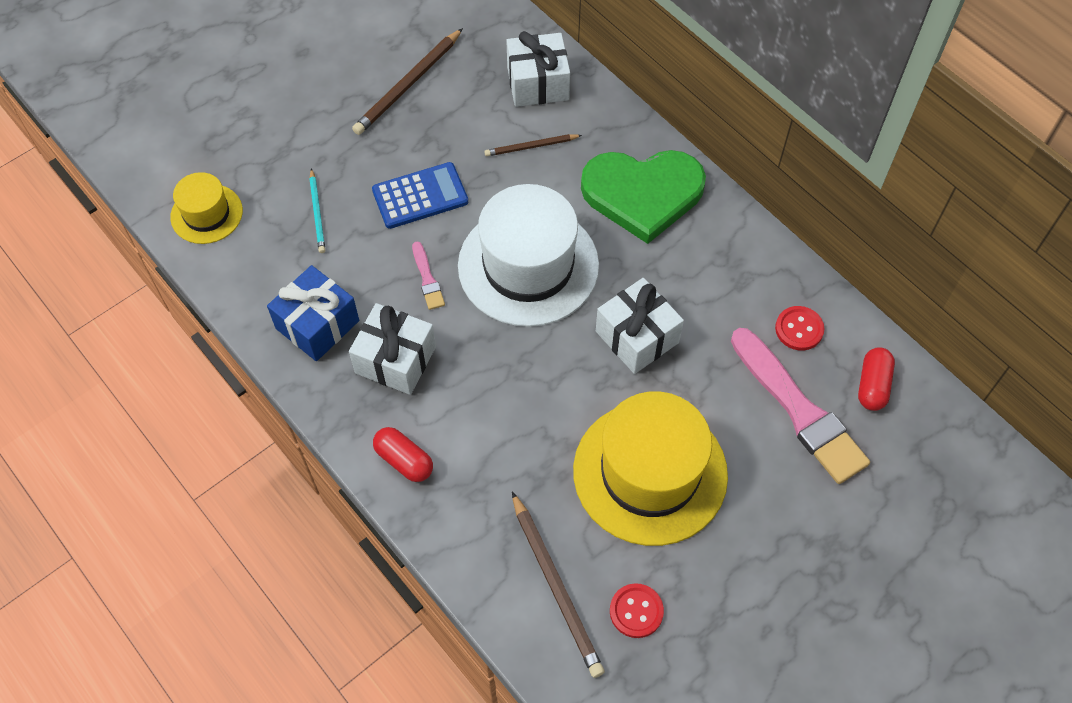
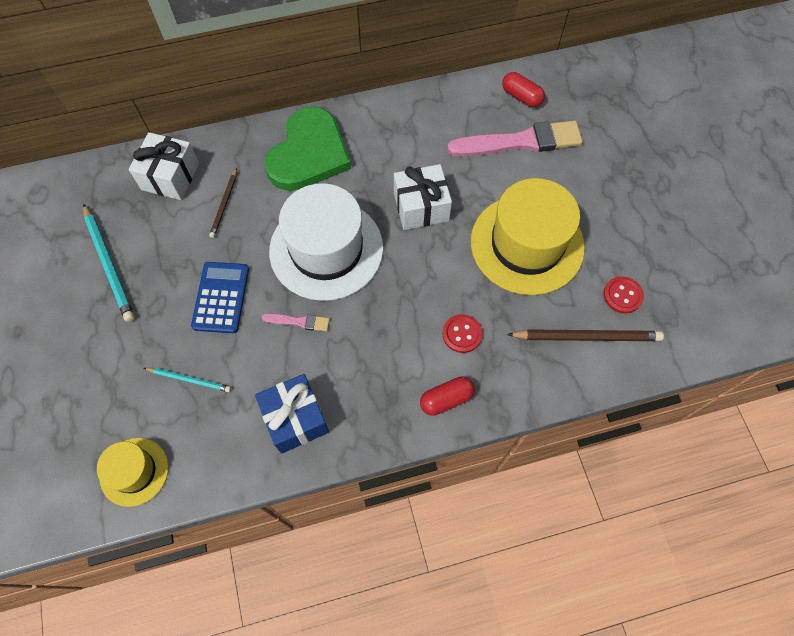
camera: 65 degrees left, 5 degrees up
white gift [349,303,436,395] -> none
brown pencil [352,28,463,135] -> turquoise pencil [83,204,135,322]
red button [775,306,824,351] -> red button moved to [442,314,483,353]

